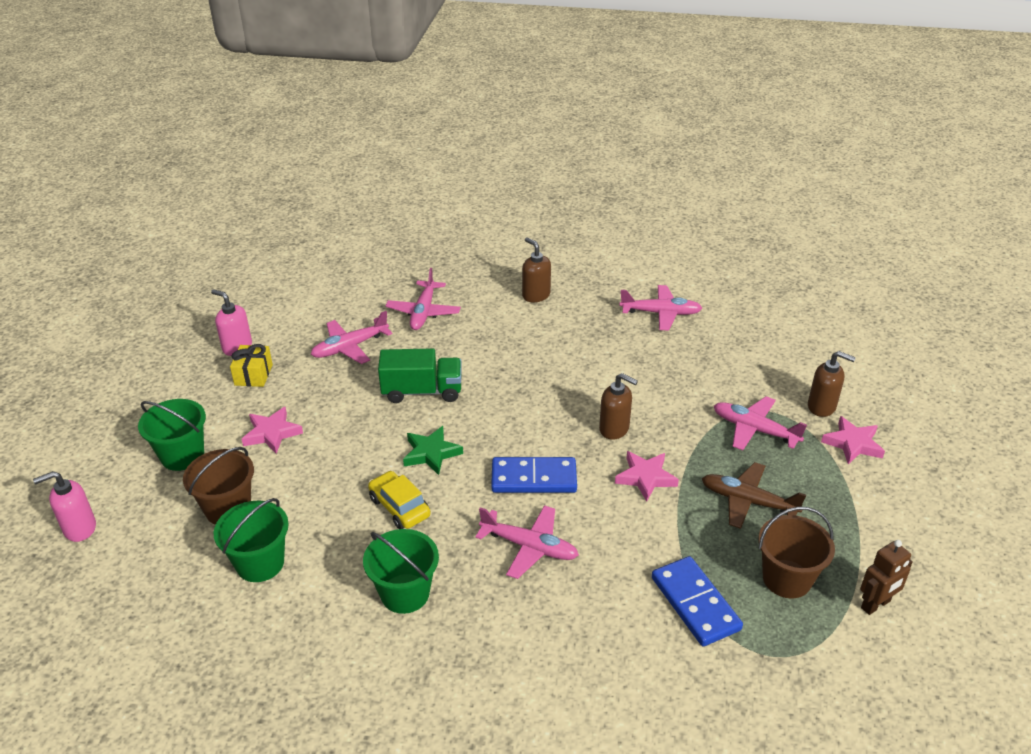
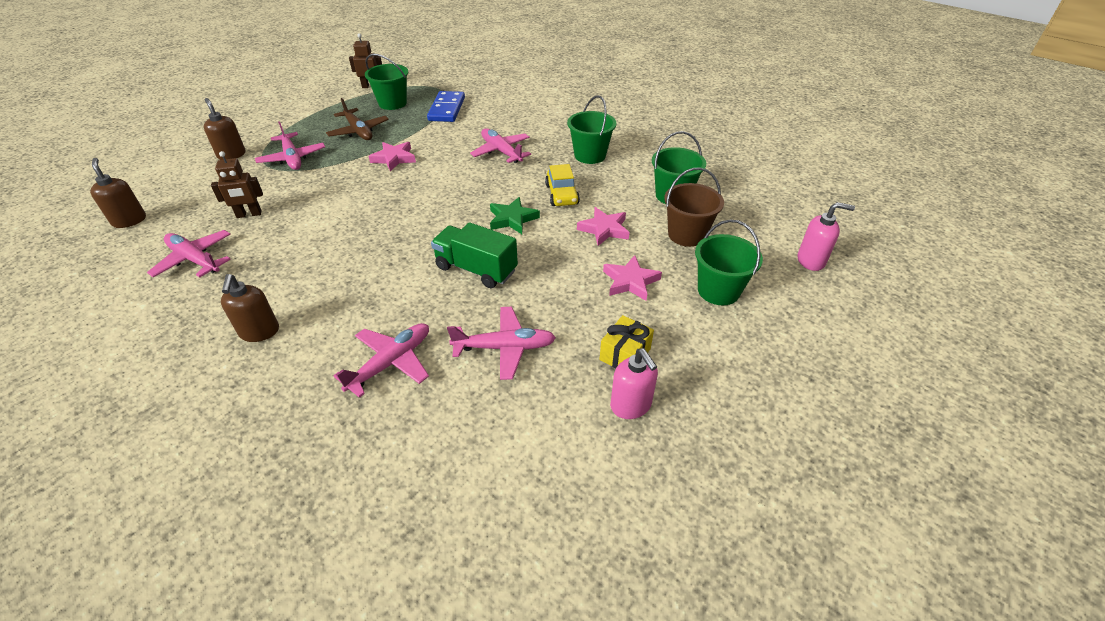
camera: 150 degrees left, 5 degrees up
blue domino [491,457,577,493] -> none
brown soap dispenser [599,373,638,440] -> brown soap dispenser moved to [90,158,146,228]
brown bucket [758,507,835,598] -> green bucket [365,54,408,110]
pink star [821,416,885,464] -> pink star moved to [577,207,630,246]
none -> brown robot [211,151,263,218]

